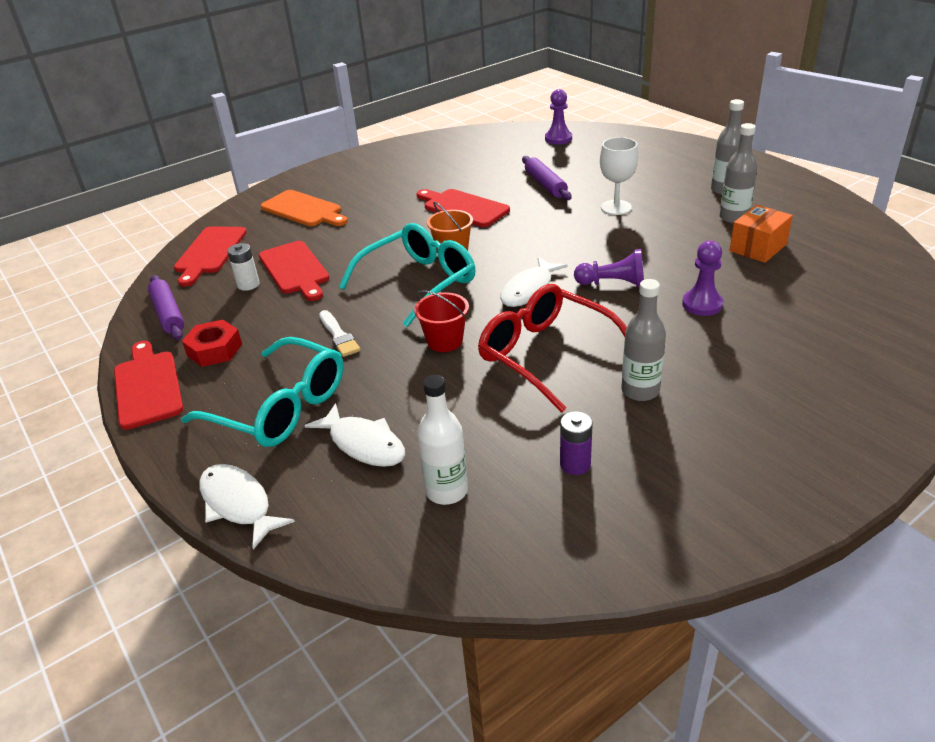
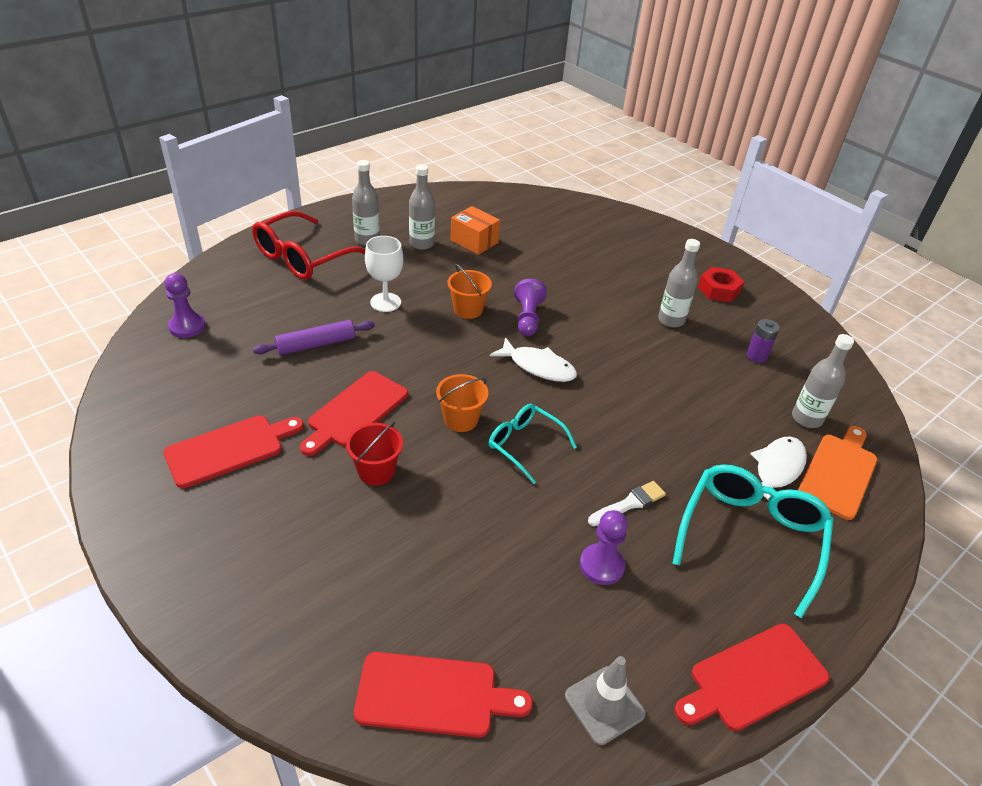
camera: 100 degrees left, 5 degrees up
purple rolling pin [148,275,184,340] -> grey traffic cone [565,656,646,745]
red nut [182,320,242,367] -> red nut moved to [698,267,744,303]
white fish [199,464,295,549] -> none
white battery [227,243,260,291] -> none
red cutting board [259,241,330,301] -> red cutting board moved to [163,415,304,488]
orange cutting board [260,190,348,226] -> orange cutting board moved to [798,426,877,520]
turquoise glasses [339,223,476,327] -> turquoise glasses [489,404,577,484], size x0.60
red bucket [414,290,469,352] -> red bucket moved to [346,422,403,486]
white bottle [417,375,468,505] -> grey bottle [792,334,854,428]
red glasses [478,284,627,413] -> red glasses moved to [252,211,365,280]
purple pawn [682,241,723,316] -> purple pawn moved to [580,510,628,585]
none -> orange bucket [448,264,492,319]

